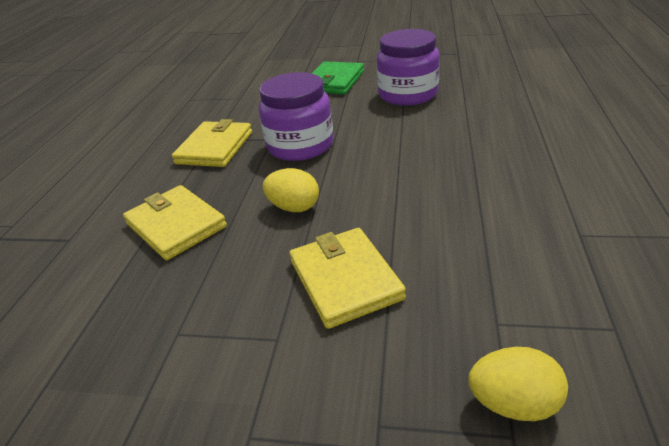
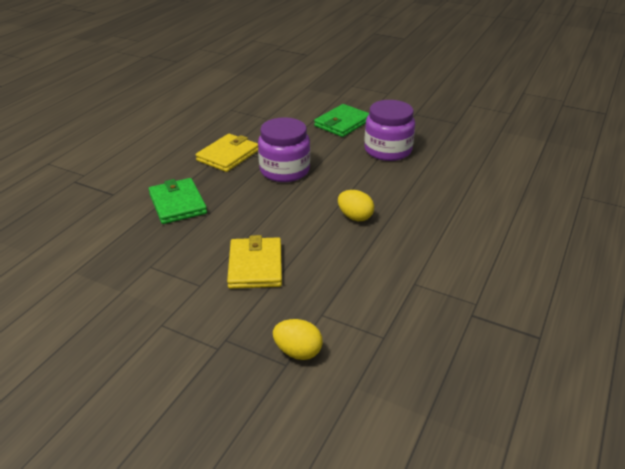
camera: 15 degrees right, 0 degrees up
yellow wallet [123,185,227,260] -> green wallet [149,178,207,224]
yellow egg [263,168,319,212] -> yellow egg moved to [338,190,374,221]

